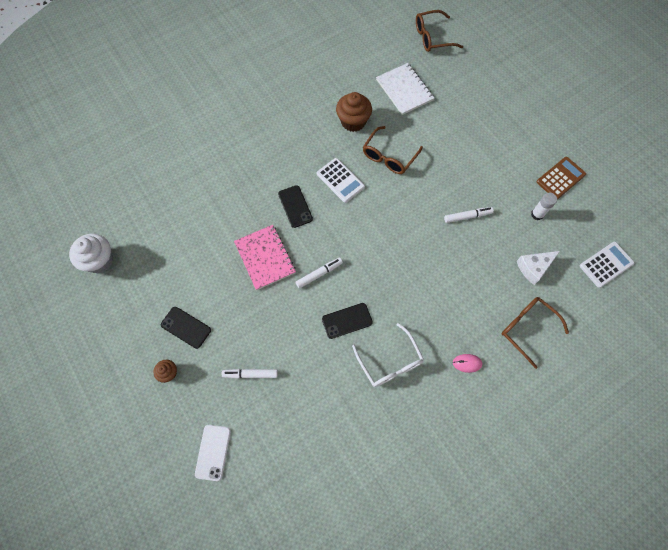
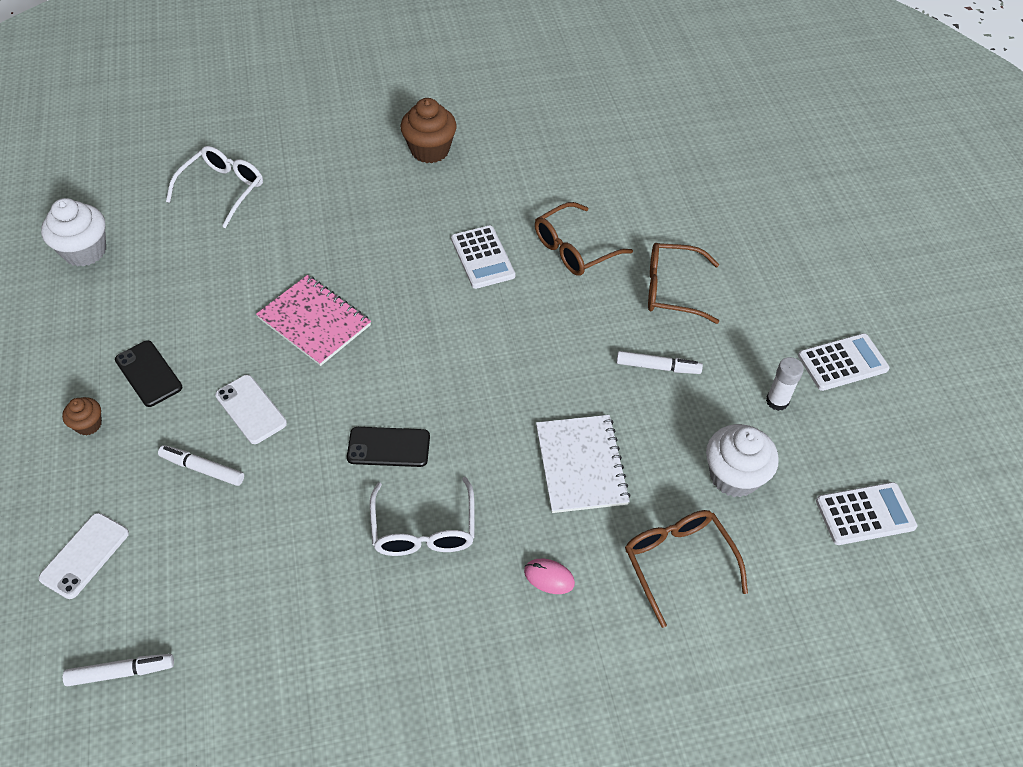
camera: 20 degrees right, 15 degrees down
pink notebook [234,225,296,290] -> pink notebook turned 45 degrees counterclockwise [256,275,371,366]
black phone [278,185,313,228] -> none
white marker [296,258,343,289] -> white marker moved to [62,654,174,686]
brown cupcake [336,92,372,132] -> brown cupcake moved to [401,98,457,163]
white notebook [376,63,434,115] -> white notebook moved to [536,415,631,513]
brown glasses [416,10,463,52] -> brown glasses moved to [648,243,719,324]
white cheese [517,251,560,285] -> white cupcake [706,424,779,497]
brown calculator [537,157,586,200] -> white calculator [798,333,890,391]
none -> white glasses [166,146,263,228]
none -> white phone [215,375,287,444]

